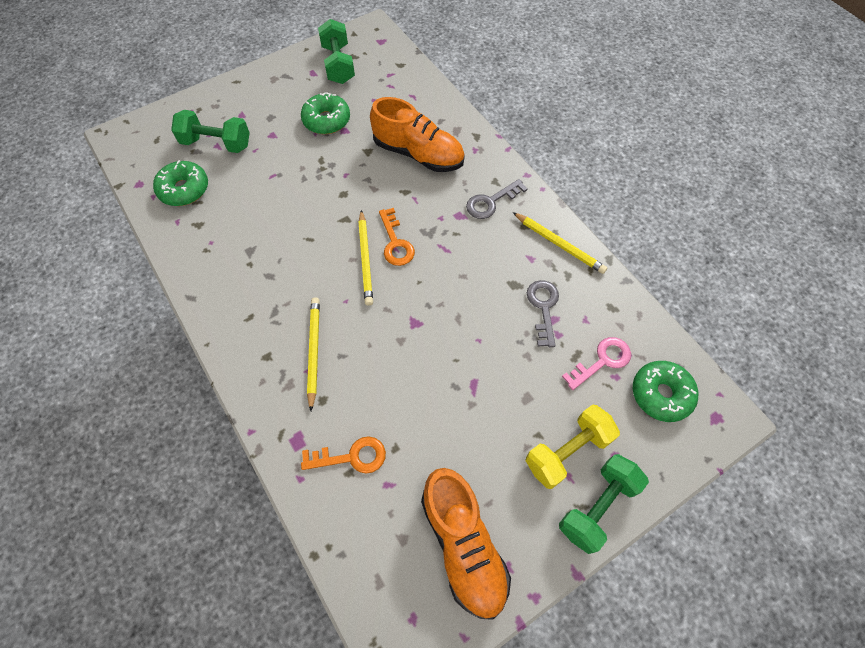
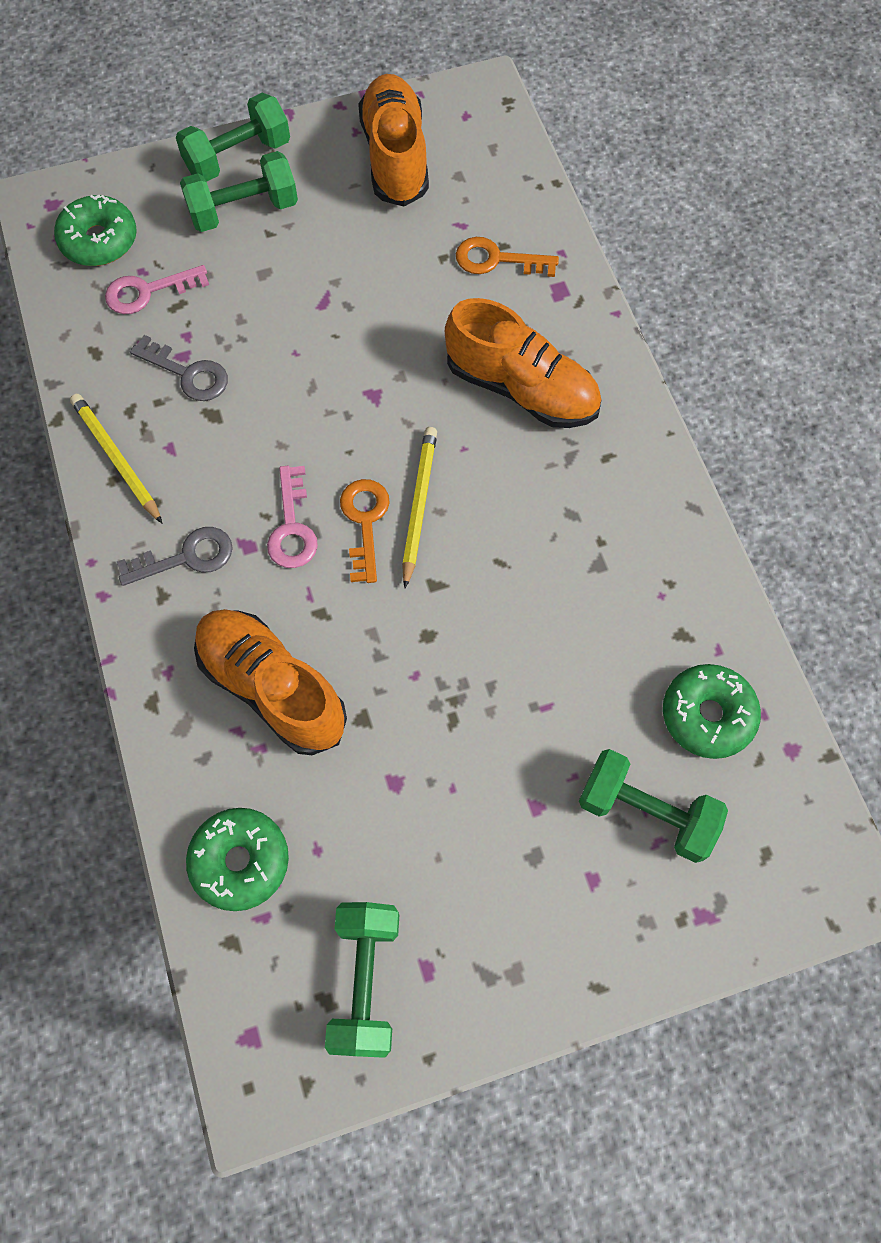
camera: 165 degrees left, 5 degrees up
green donut [301,93,350,134] -> green donut moved to [186,808,289,911]
yellow pencil [307,297,320,411] -> orange shoe [445,298,601,428]
yellow dumbbell [525,404,620,489] -> green dumbbell [180,151,298,232]
grey key [527,280,559,347] -> grey key turned 75 degrees counterclockwise [130,335,228,401]
none -> pink key [267,466,318,568]

